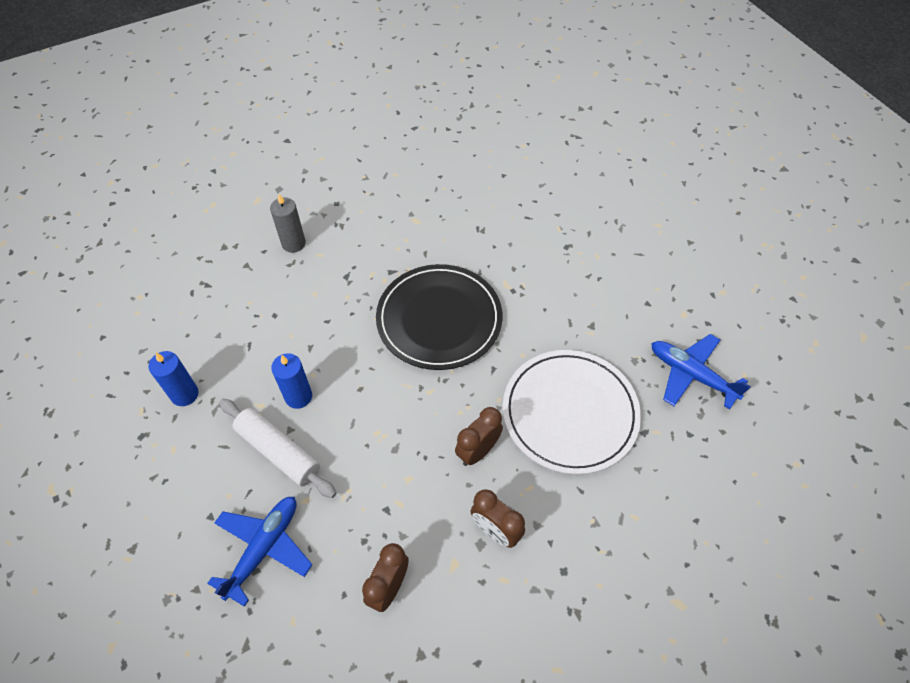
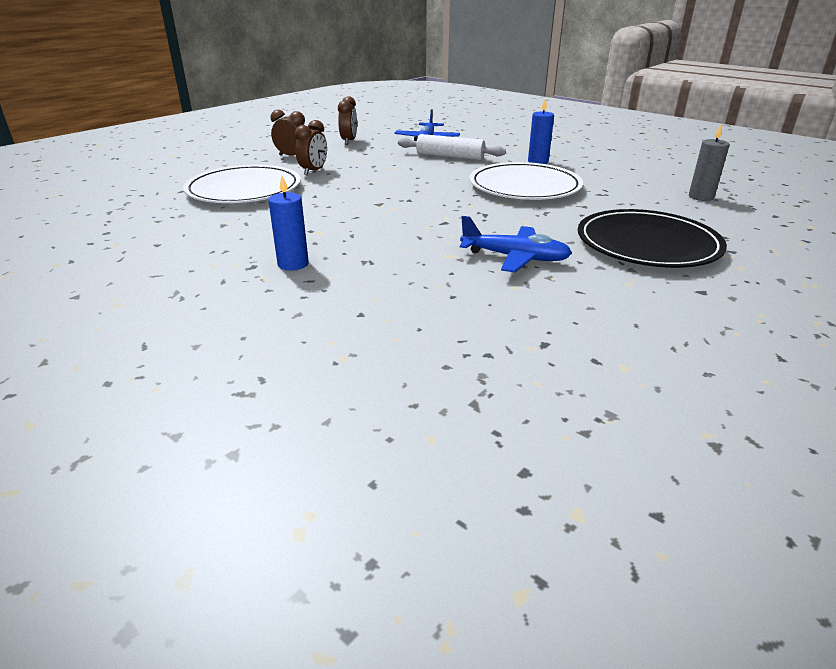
camera: 160 degrees right, 25 degrees down
grey candle [270,194,306,253] -> grey candle moved to [689,125,730,201]
blue candle [271,353,312,409] -> blue candle moved to [268,176,309,271]
black plate [376,264,502,370] -> black plate moved to [578,209,727,268]
blue plane [651,334,751,409] -> blue plane moved to [460,216,572,272]
none -> white plate [469,162,583,200]

